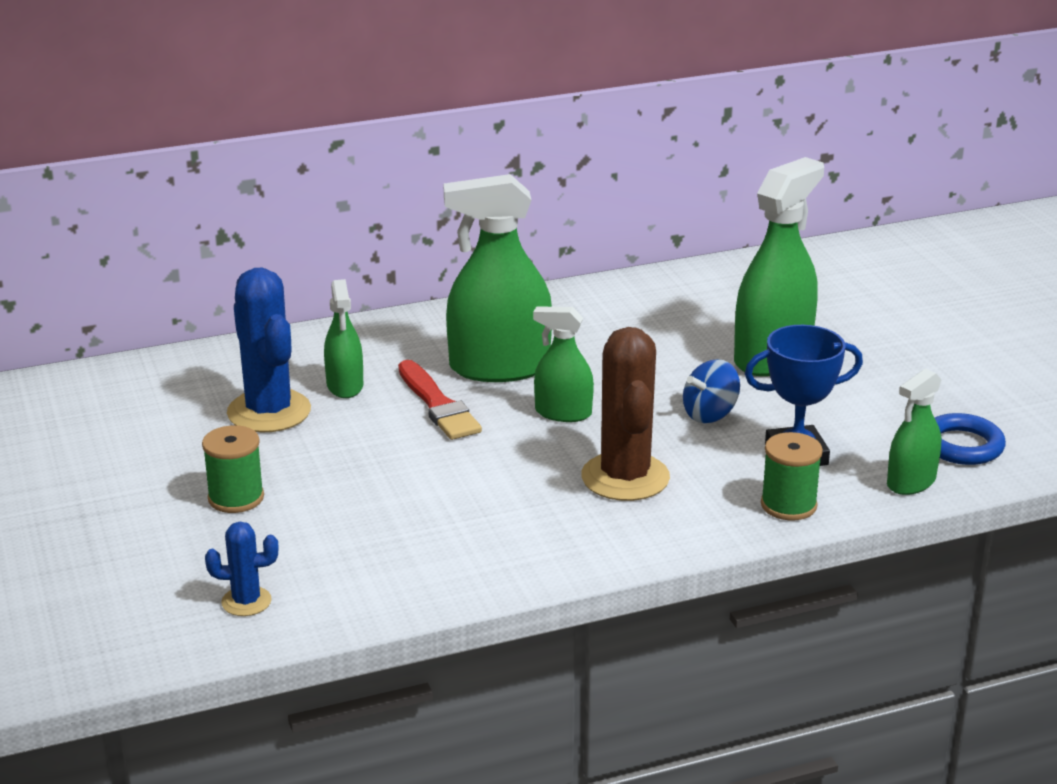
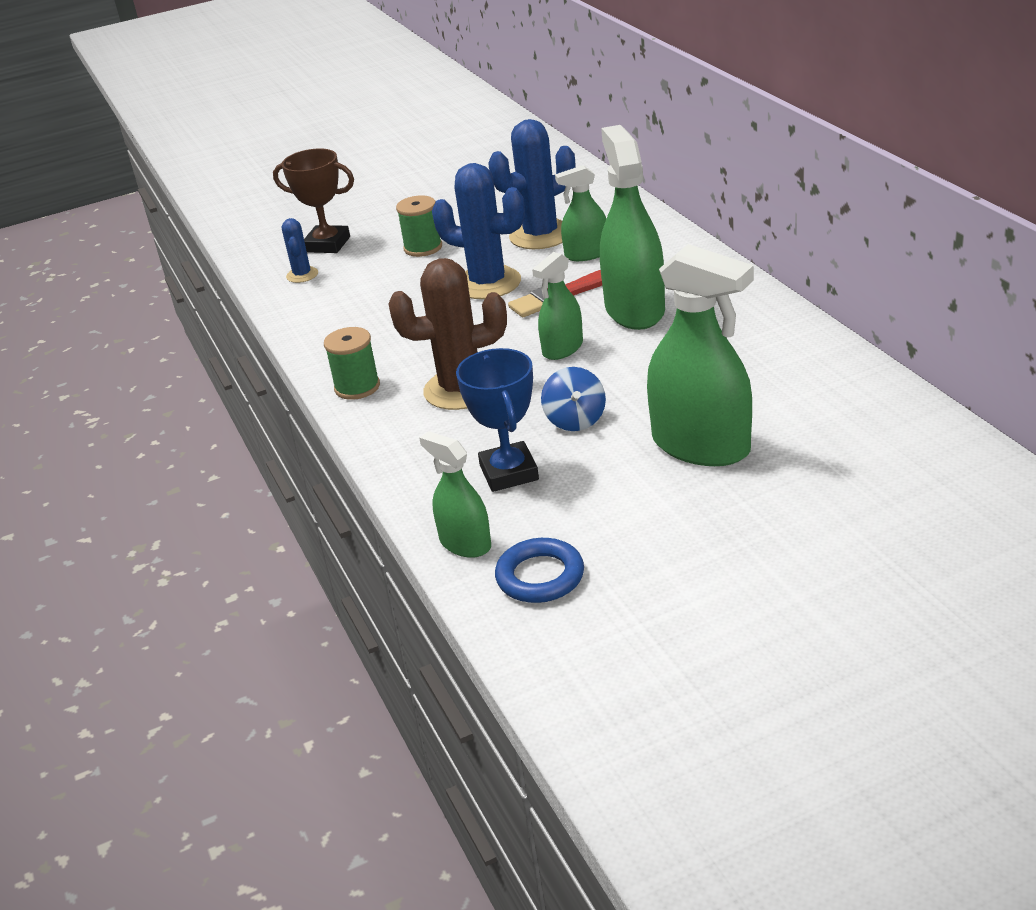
camera: 90 degrees right, 5 degrees up
green spray bottle [533,306,594,422] -> green spray bottle turned 150 degrees counterclockwise [532,252,583,360]
blue spinning top [683,359,740,423] -> blue spinning top turned 150 degrees counterclockwise [541,367,606,431]
green spool [761,432,823,520] -> green spool moved to [324,327,380,400]
none -> brown trophy [273,148,354,253]
none -> blue cactus [432,163,525,299]

